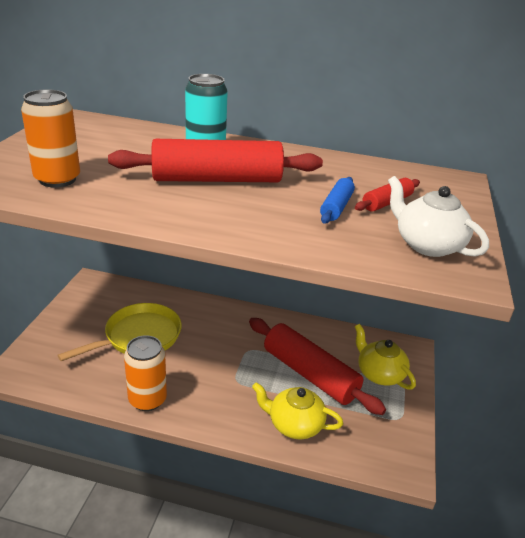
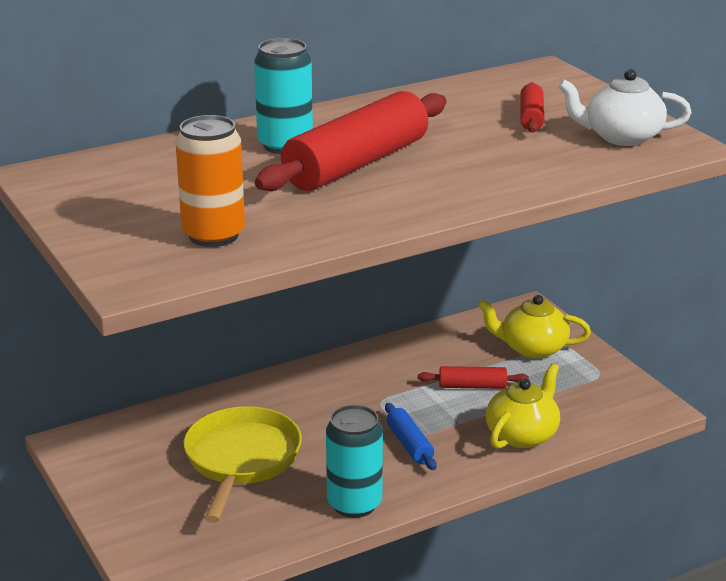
camera: 40 degrees left, 5 degrees down
orange can [124,335,167,411] -> turquoise can [326,405,383,518]
red rolling pin [249,318,386,415] -> red rolling pin [418,366,529,389], size x0.47
yellow teapot [252,382,343,439] -> yellow teapot turned 150 degrees clockwise [486,363,560,449]
blue rolling pin [320,177,355,224] -> blue rolling pin moved to [385,403,437,470]

